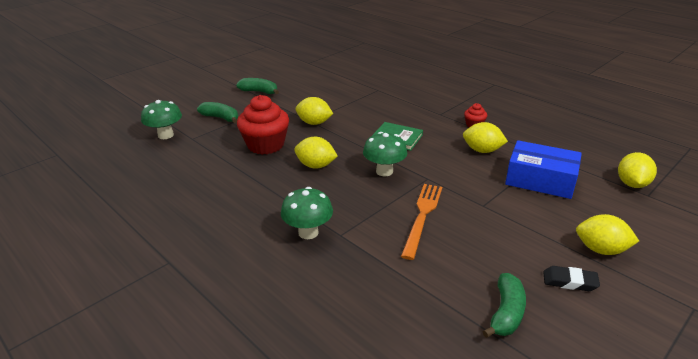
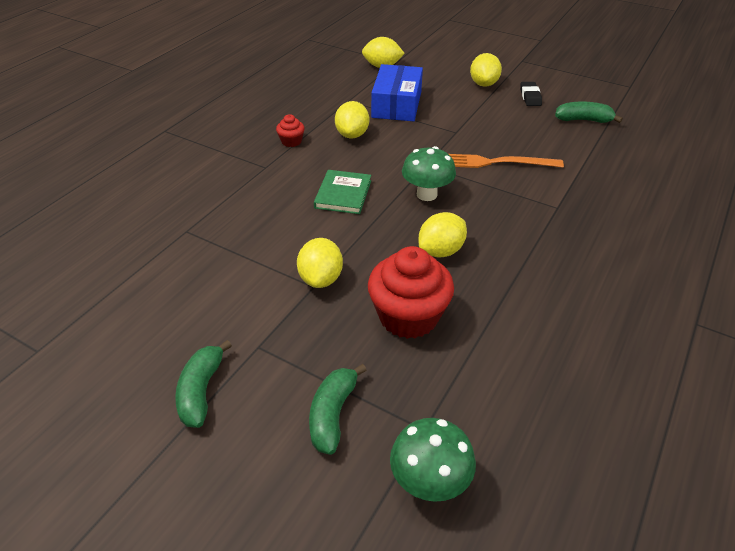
camera: 105 degrees left, 10 degrees up
green mushroom [281,187,333,239] -> none
yellow lemon [294,137,338,169] -> yellow lemon turned 45 degrees clockwise [418,212,467,258]

